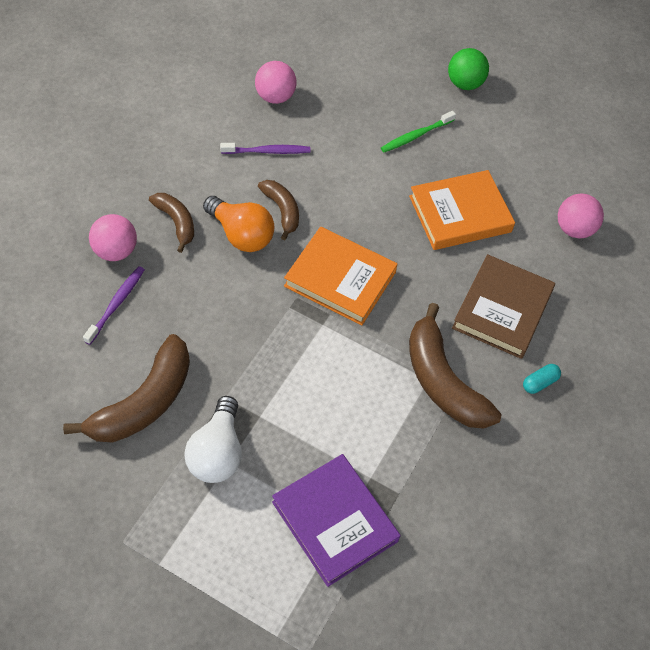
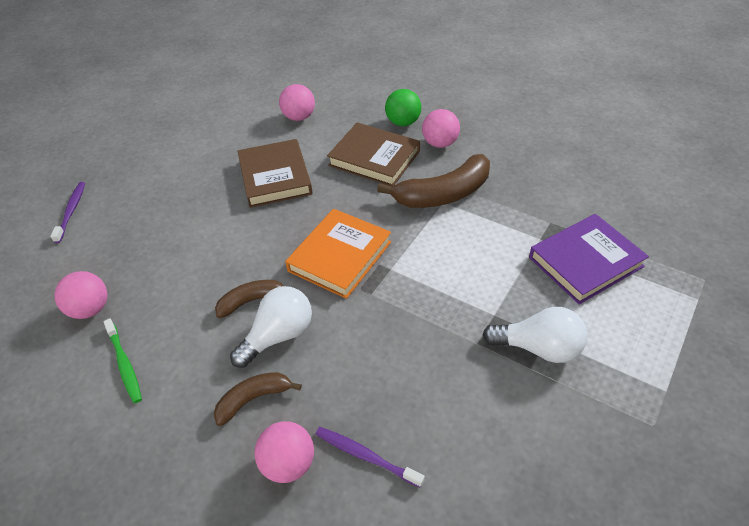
camera: 80 degrees left, 10 degrees down
brown banana [63,334,190,443] -> none
orange light bulb [203,196,274,252] -> white light bulb [230,286,312,368]
purple toothbrush [220,143,310,154] -> purple toothbrush moved to [50,182,85,243]
green toothbrush [381,111,456,152] -> green toothbrush moved to [104,318,142,404]
orange book [409,170,515,250] -> brown book [238,139,313,208]
green ball [448,48,489,90] -> green ball moved to [385,89,421,126]
turquoise capsule [523,364,561,394] -> pink ball [422,109,460,148]

